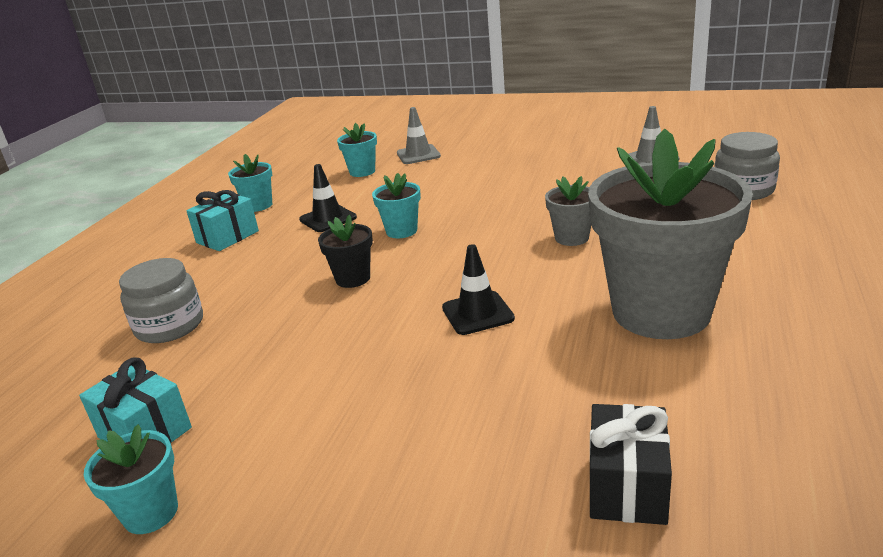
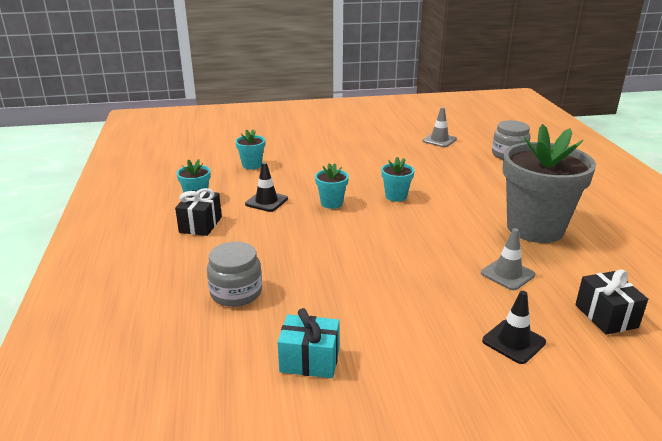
camera: 30 degrees left, 0 degrees up
turquoise flower pot [84,424,178,534] -> turquoise flower pot moved to [381,157,414,202]
turquoise gift [186,190,259,251] -> black gift [175,188,222,236]
black flower pot [318,215,373,288] -> none
grey traffic cone [397,107,441,164] -> grey traffic cone moved to [481,228,535,290]
black traffic cone [442,244,515,335] -> black traffic cone moved to [482,291,546,364]
grey flower pot [545,176,591,246] -> none

